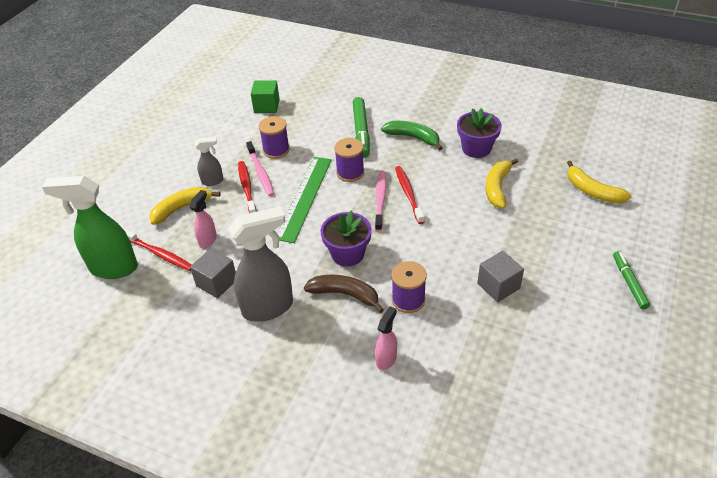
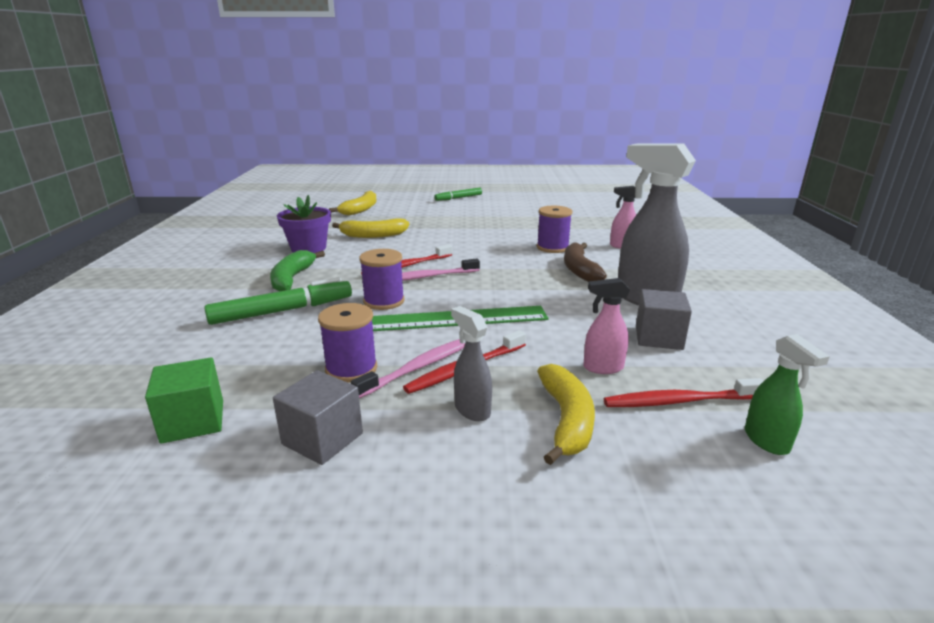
camera: 115 degrees left, 20 degrees down
green spray bottle [42,176,138,279] -> green spray bottle [745,334,830,455], size x0.50
red toothbrush [124,229,192,271] -> red toothbrush turned 105 degrees counterclockwise [604,378,763,407]
yellow banana [149,187,220,225] -> yellow banana turned 120 degrees counterclockwise [537,364,595,465]
purple flower pot [321,211,372,267] -> none
grey cube [477,251,524,302] -> grey cube moved to [273,370,363,465]

